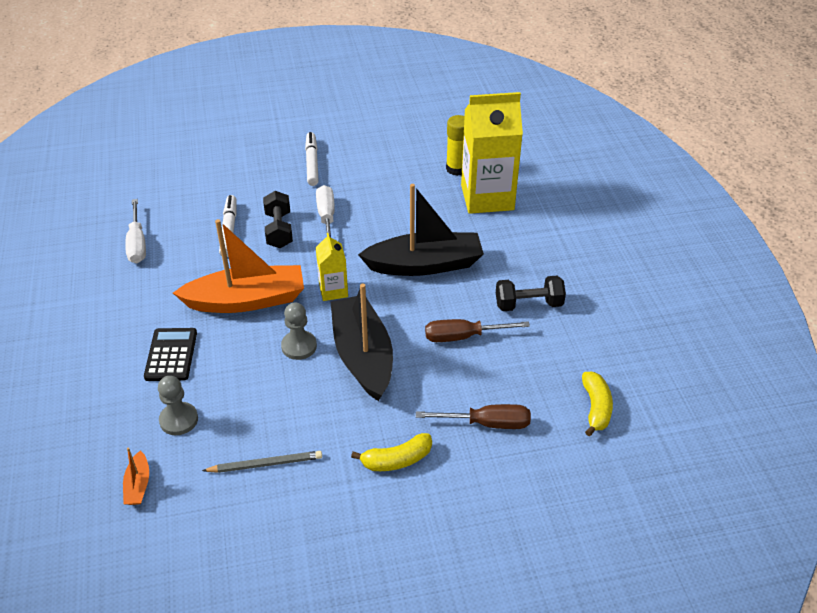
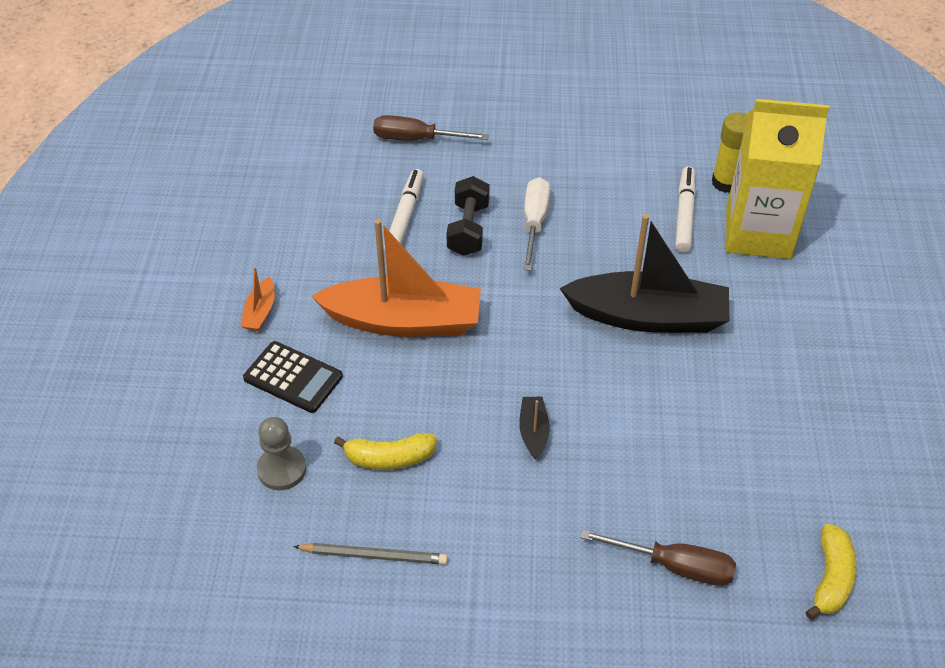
camera: 15 degrees right, 5 degrees up
orange boat [123,448,149,505] -> orange boat moved to [241,267,275,331]
white screwdriver [125,199,146,263] -> none
black calculator [144,328,197,381] -> black calculator turned 105 degrees clockwise [243,341,343,413]
grey pawn [281,302,317,360] -> none
white marker [305,132,319,186] -> white marker moved to [675,167,696,253]
yellow carton [316,233,348,301] -> none
black boat [330,283,393,401] -> black boat [519,397,550,460], size x0.42
yellow banana [351,433,432,471] -> yellow banana moved to [334,433,437,470]
brown screwdriver [425,319,530,342] -> brown screwdriver moved to [373,115,489,141]
black dumbbell [496,276,566,311] -> none

